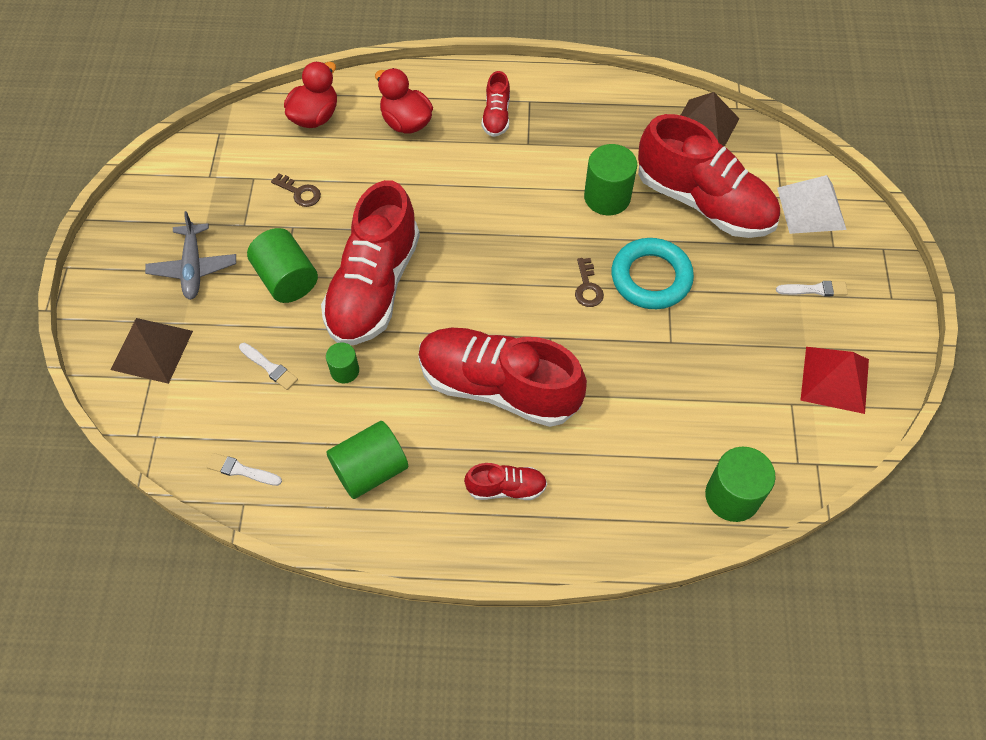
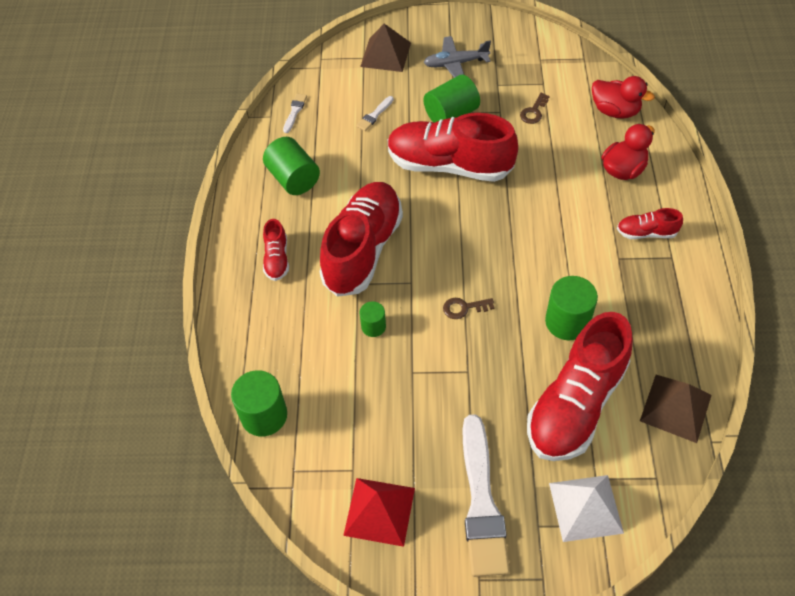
camera: 90 degrees right, 5 degrees down
green cylinder [326,342,359,383] -> green cylinder moved to [360,301,386,337]
turquoise ring [611,238,694,309] -> none
white brush [776,281,848,296] -> white brush [462,414,510,577], size x2.36

